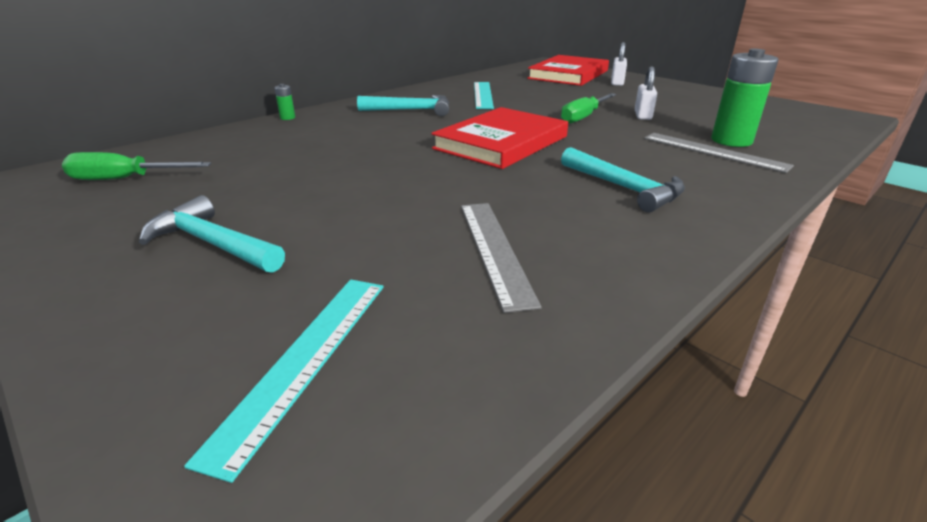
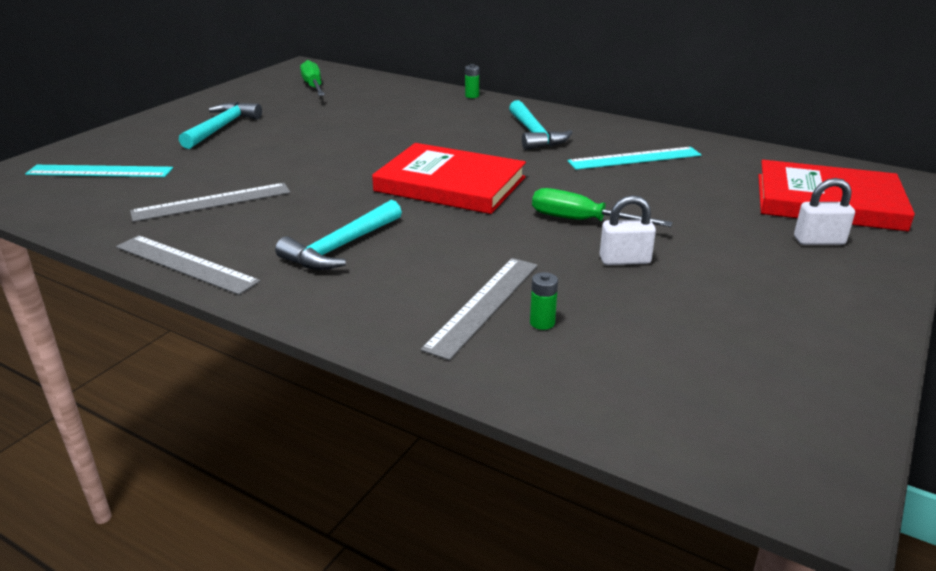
camera: 75 degrees right, 0 degrees up
green battery [711,49,778,147] -> green battery [530,272,558,330], size x0.43
none -> grey ruler [116,235,260,295]

